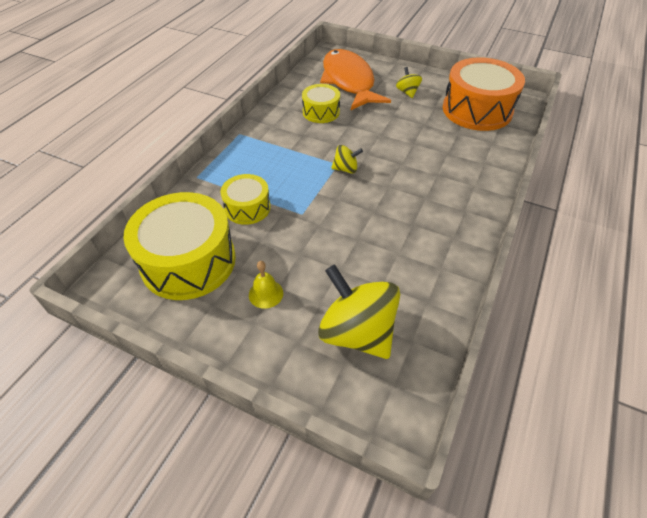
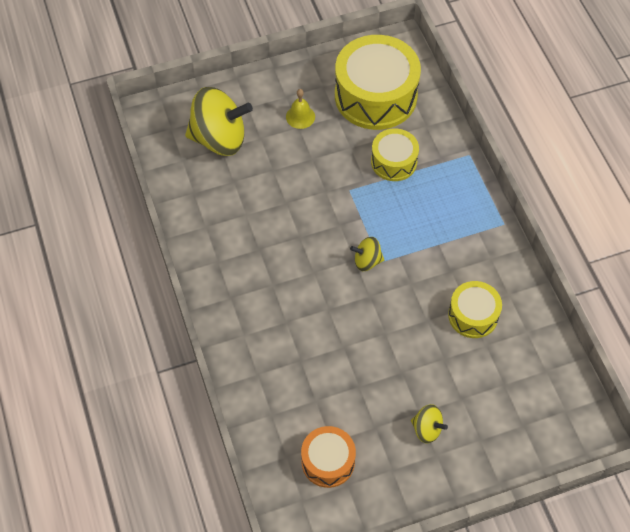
camera: 135 degrees right, 10 degrees up
orange fish [320,49,391,110] -> none
yellow spinning top [331,145,363,174] -> yellow spinning top turned 45 degrees clockwise [350,237,384,271]
orange drum [443,57,525,131] -> orange drum [301,426,356,488], size x0.54

